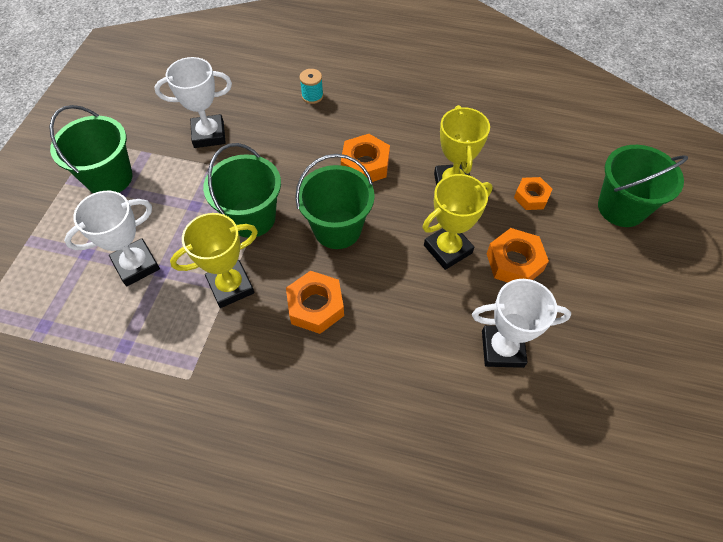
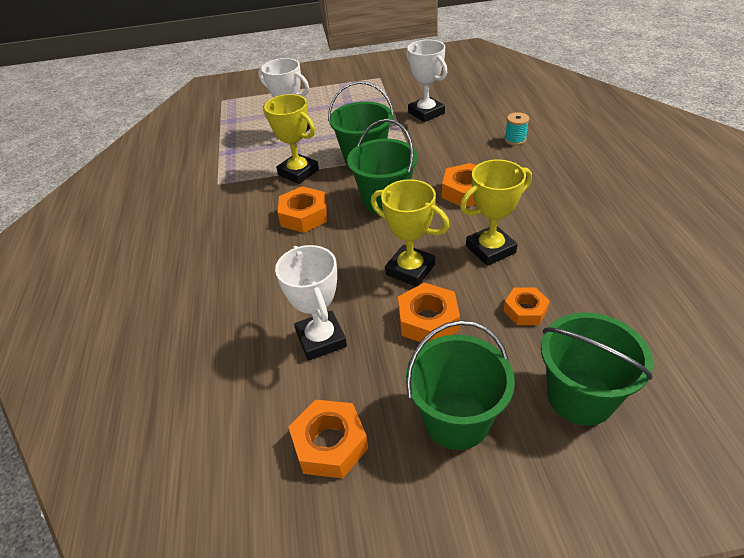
camera: 70 degrees right, 15 degrees down
green bucket [49,105,133,193] -> green bucket moved to [406,320,515,450]
none -> orange nut [289,400,368,479]

